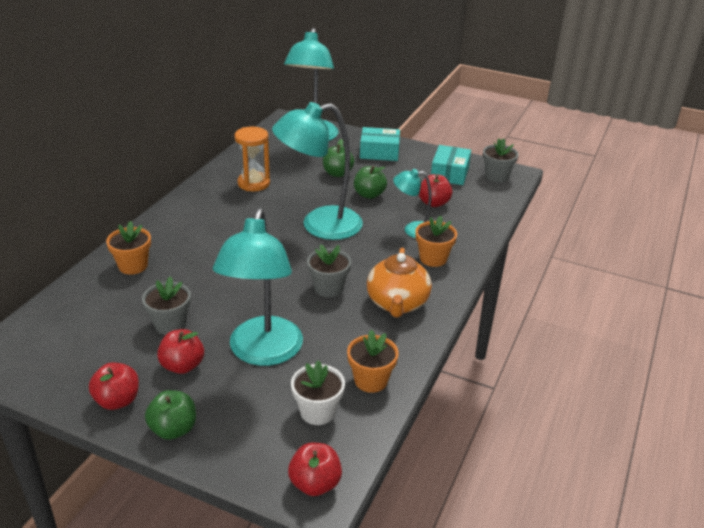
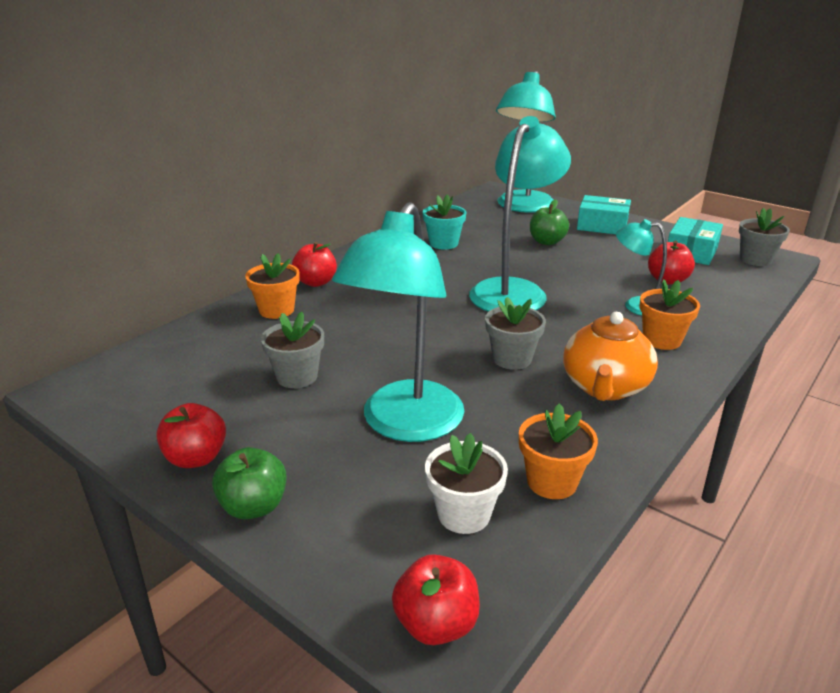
camera: 15 degrees right, 5 degrees down
red apple [157,329,204,374] -> red apple moved to [292,242,337,287]
orange hourglass [234,127,270,191] -> turquoise flower pot [423,194,466,249]
turquoise lamp [272,102,363,240] -> turquoise lamp turned 120 degrees clockwise [469,116,571,312]
green apple [354,166,387,199] -> none

